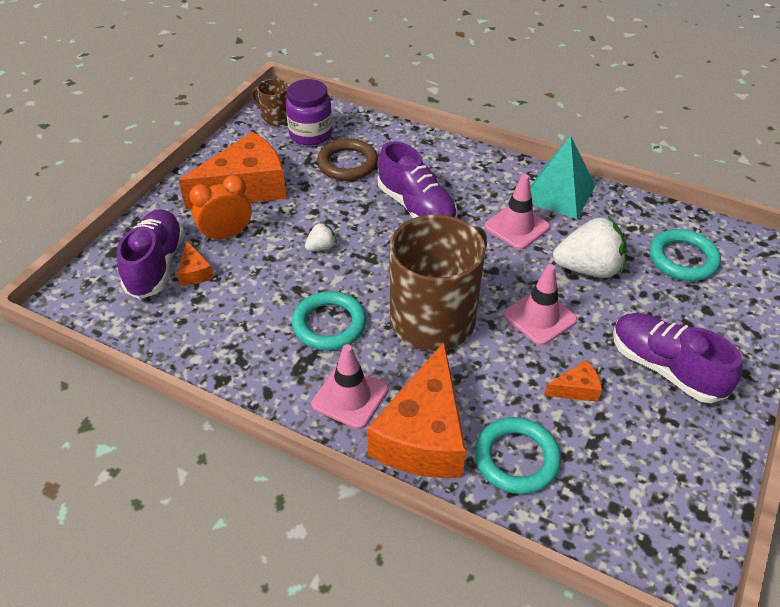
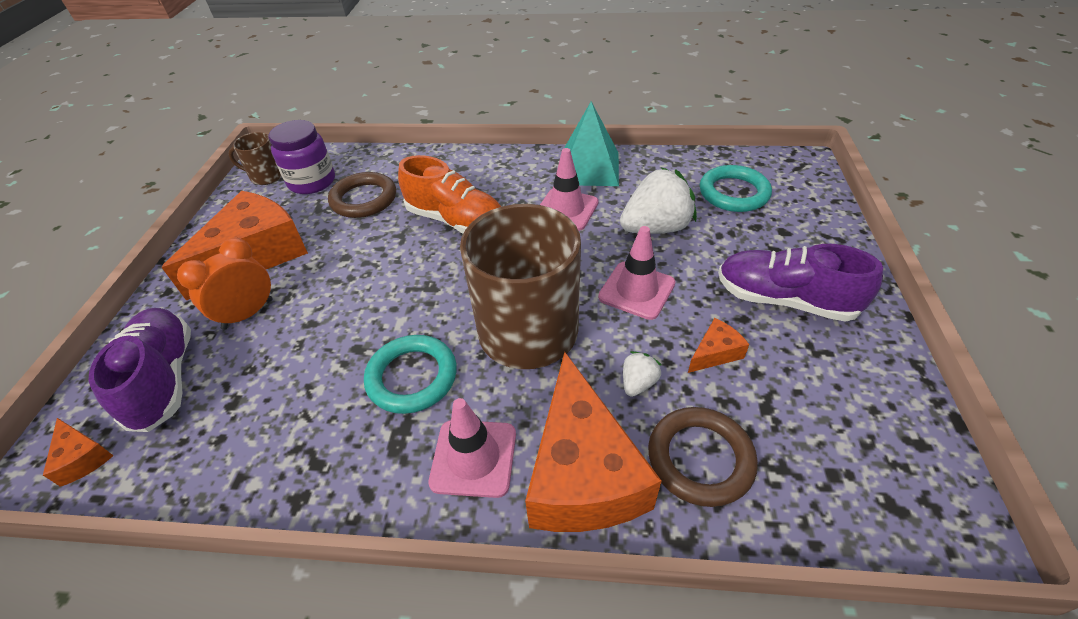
camera: 20 degrees left, 0 degrees up
orange cheese [177,241,214,286] -> orange cheese moved to [43,418,113,487]
white strawberry [305,222,337,251] -> white strawberry moved to [623,351,661,397]
purple shoe [378,141,458,218] -> orange shoe [398,155,501,234]
turquoise ring [475,417,561,494] -> brown ring [648,407,758,507]

